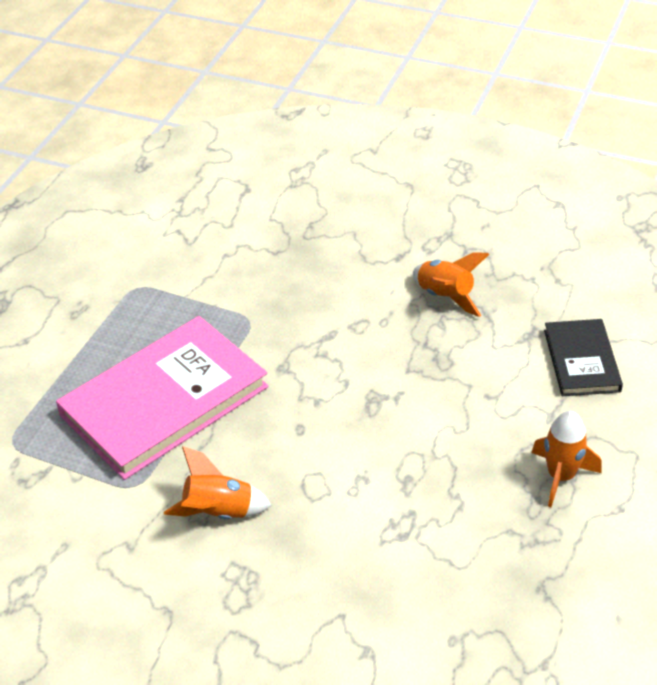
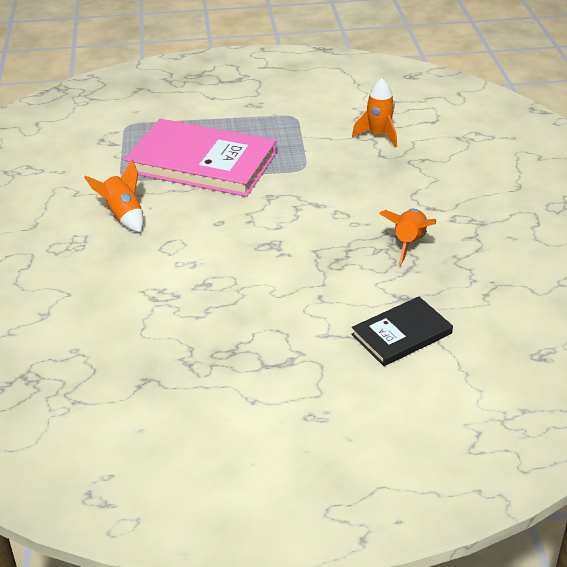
camera: 60 degrees right, 5 degrees down
orange rocket [531,411,602,507] -> orange rocket moved to [352,78,397,147]

